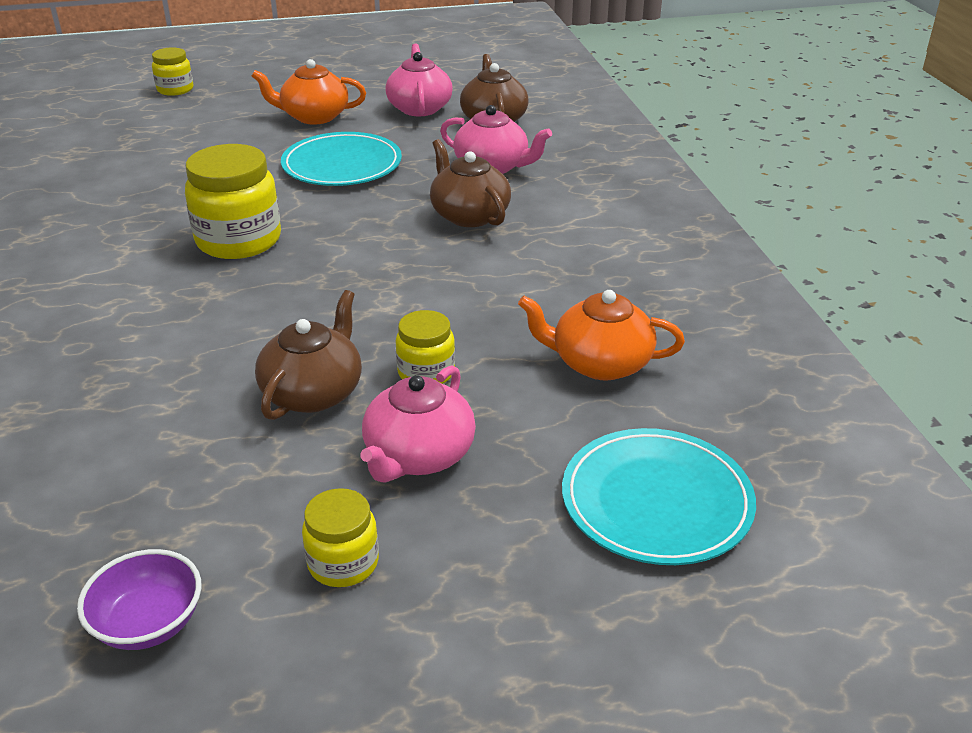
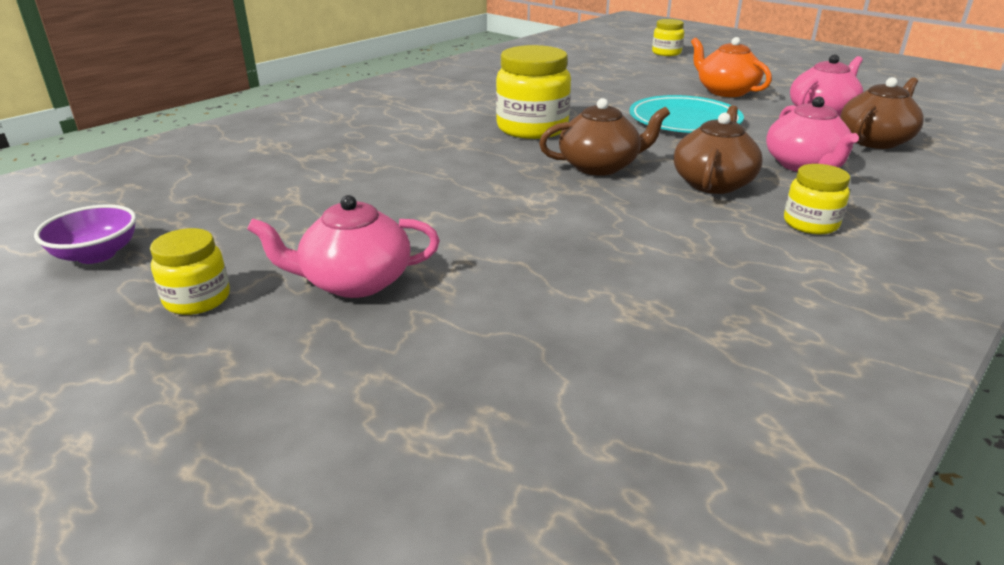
camera: 55 degrees right, 5 degrees down
brown teapot [255,290,362,420] -> brown teapot moved to [539,98,670,176]
yellow jar [395,310,455,384] -> yellow jar moved to [784,164,850,234]
orange teapot [518,290,685,380] -> none
turquoise plate [562,428,756,565] -> none

